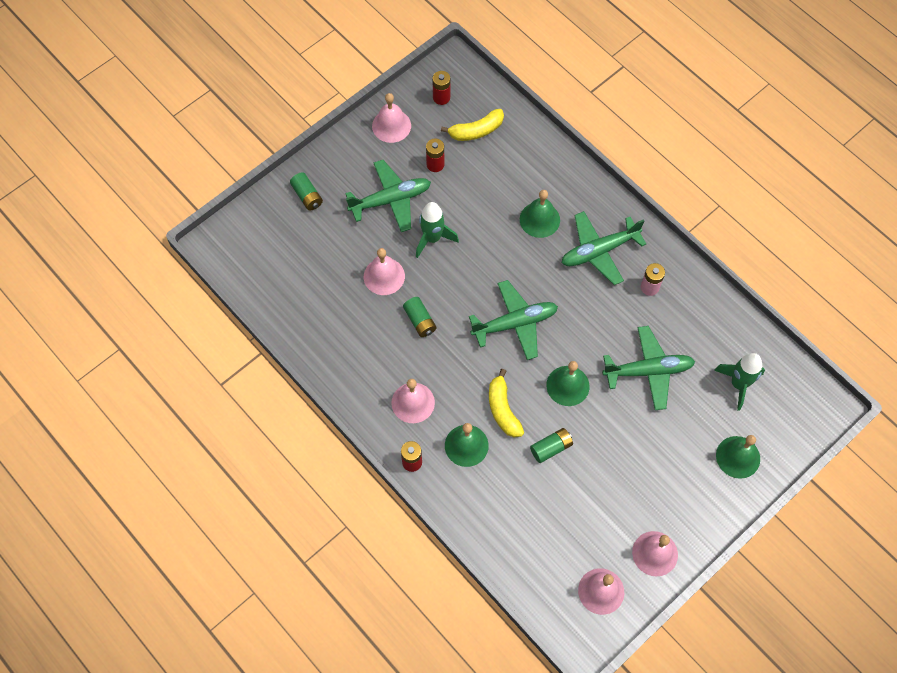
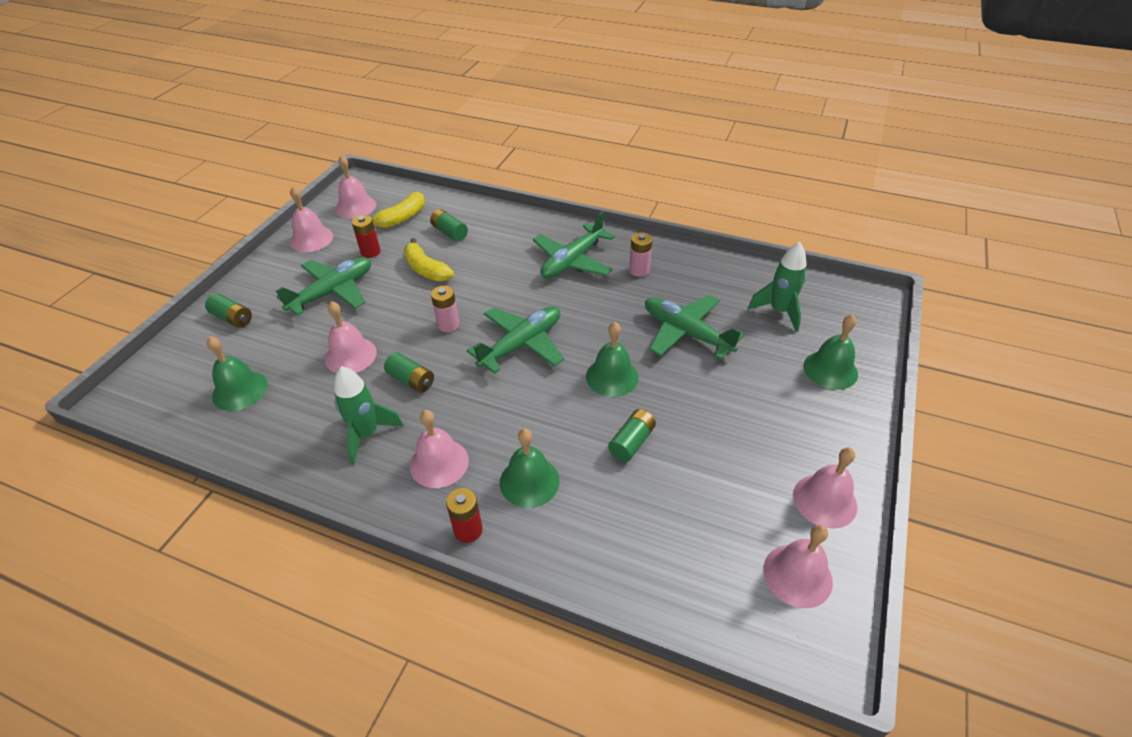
camera: 25 degrees left, 20 degrees down
green rocket [416,202,459,258] -> green rocket moved to [334,366,403,464]
red battery [433,71,450,105] -> pink bell [336,155,376,219]
yellow banana [489,369,524,437] -> yellow banana moved to [404,238,454,281]
green bell [520,190,560,238] -> green bell moved to [207,336,268,411]
green plane [602,326,695,410] -> green plane turned 105 degrees counterclockwise [645,295,744,360]
none -> green battery [430,209,468,242]
none -> pink battery [431,286,460,332]

